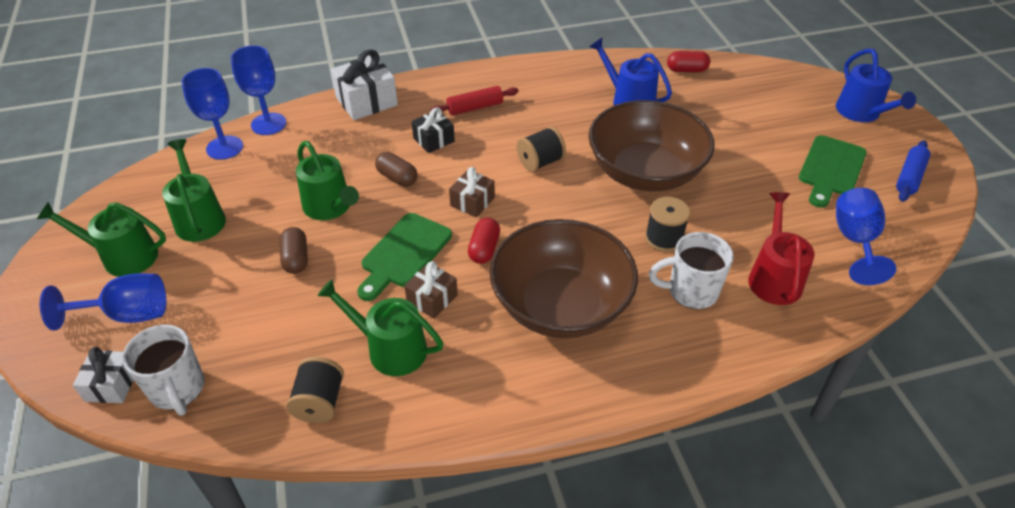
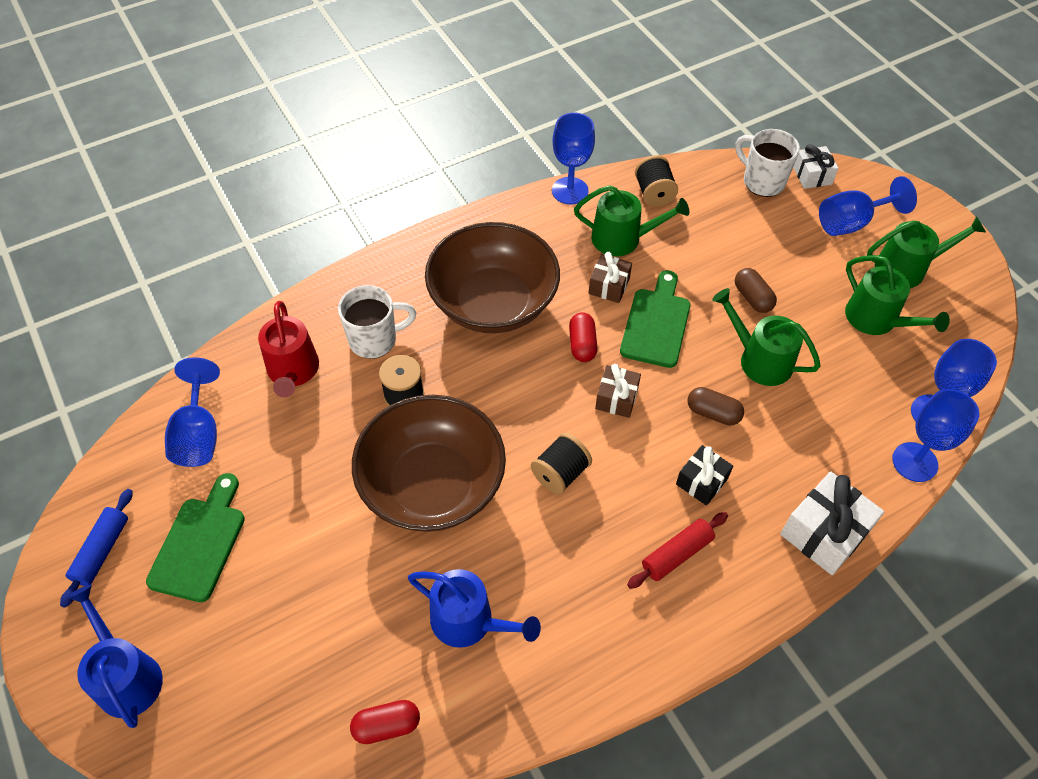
camera: 165 degrees right, 10 degrees up
none -> blue goblet [552,113,595,205]

